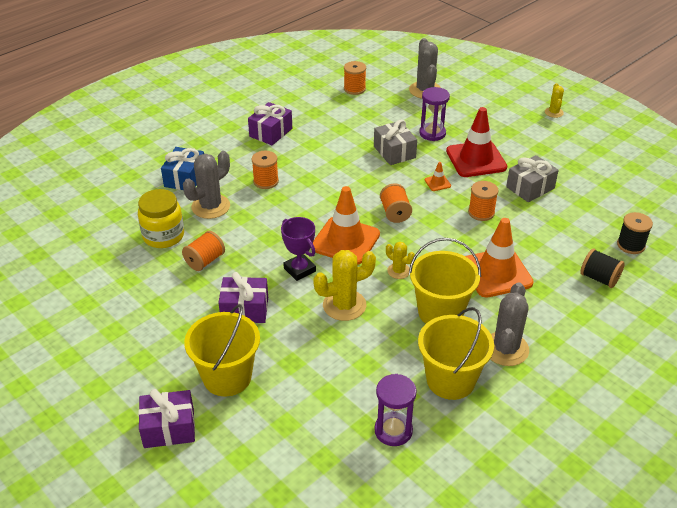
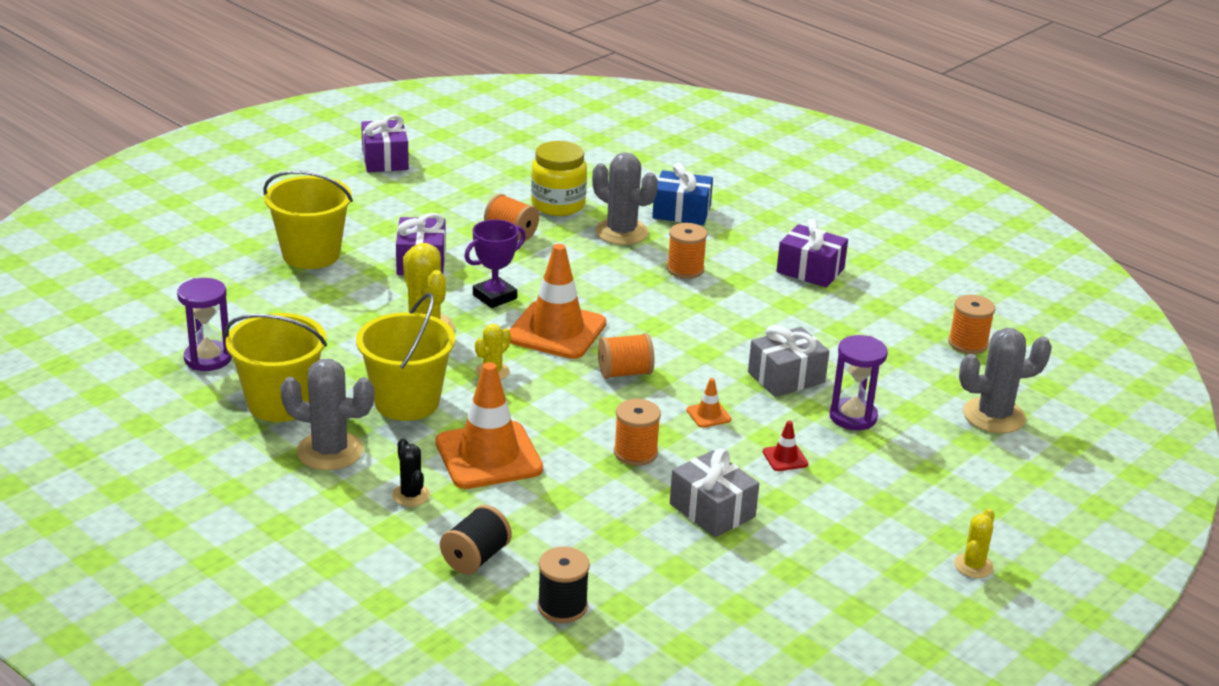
camera: 85 degrees right, 10 degrees down
purple gift [138,389,195,448] -> purple gift moved to [361,114,409,172]
red traffic cone [446,107,507,177] -> red traffic cone [763,420,808,471], size x0.41
yellow cactus [545,83,564,118] -> yellow cactus turned 60 degrees counterclockwise [954,509,994,578]
none -> black cactus [392,438,430,506]

